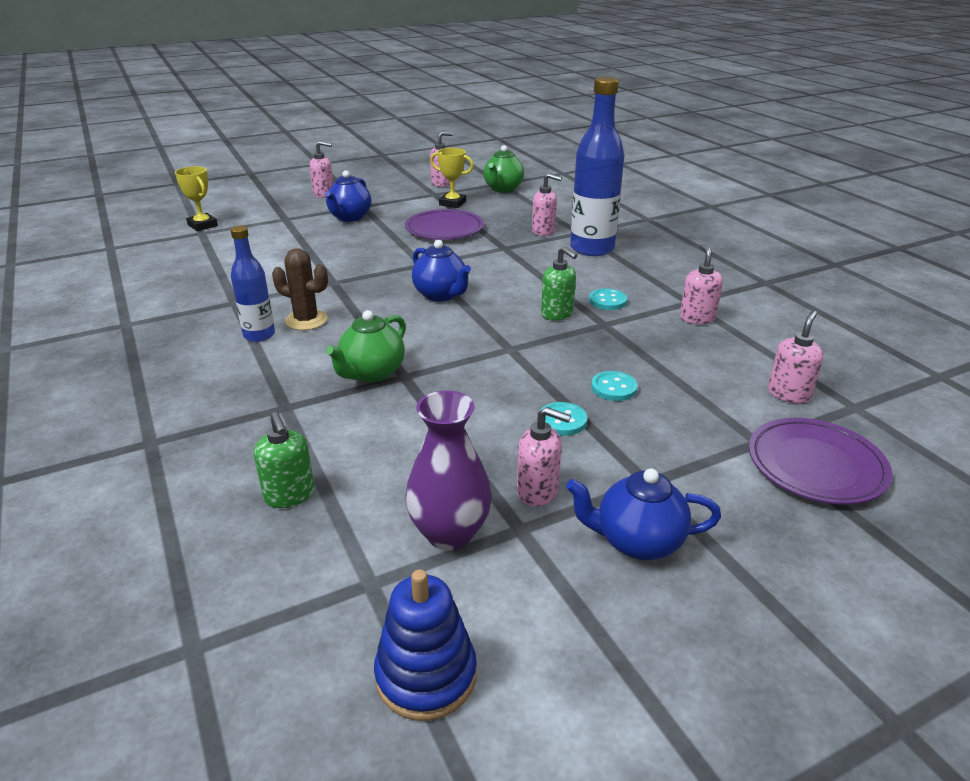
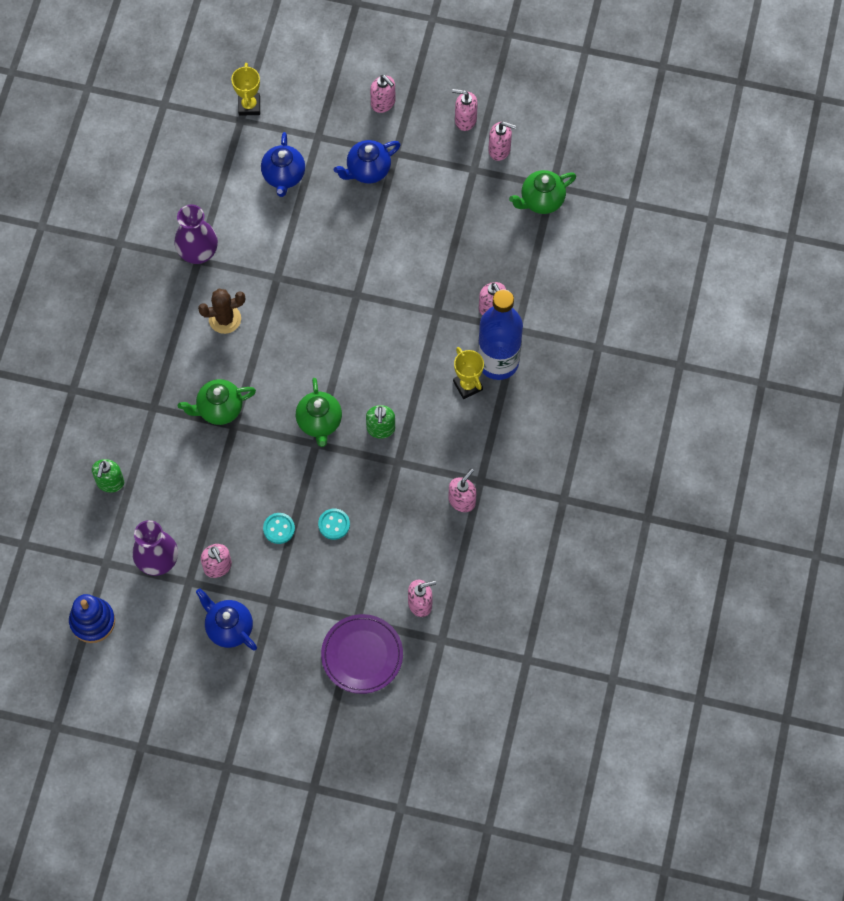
camera: 40 degrees right, 35 degrees up
blue bottle [231,226,275,342] -> none
brown cactus [272,248,328,330] -> brown cactus turned 75 degrees counterclockwise [198,289,245,334]
purple plate [405,209,484,240] -> none
blue teapot [412,240,471,302] -> blue teapot moved to [261,132,305,197]
yellow trophy [430,148,474,208] -> yellow trophy moved to [453,347,484,399]
turquoise button [589,288,627,310] -> none
none -> purple vase [175,204,218,264]
none -> green teapot [296,378,342,447]
none -> pink soap dispenser [452,89,478,131]

